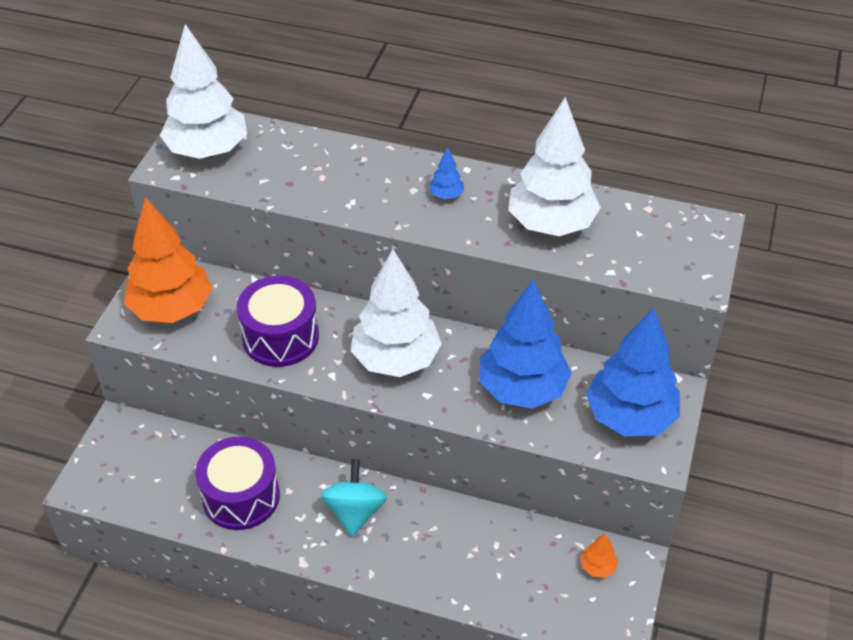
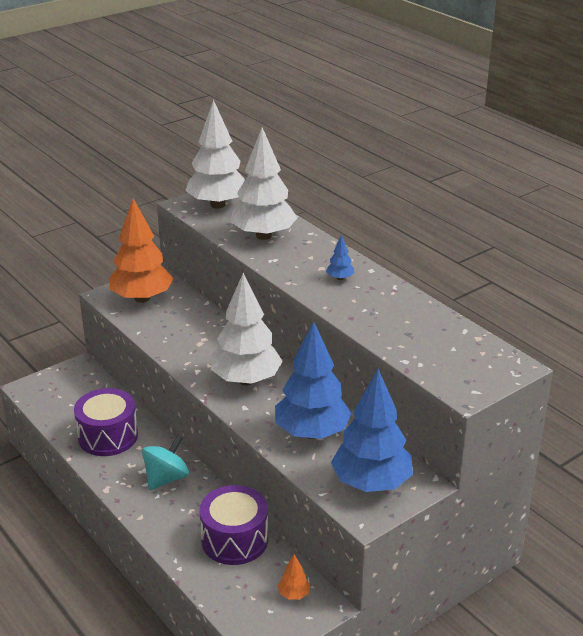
camera: 35 degrees right, 15 degrees down
purple drum [237,276,319,367] -> purple drum moved to [199,485,268,565]
white tree [508,97,601,236] -> white tree moved to [231,127,298,240]

